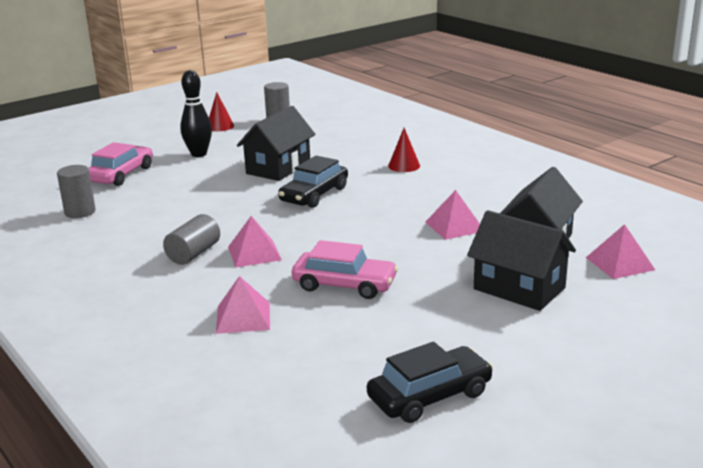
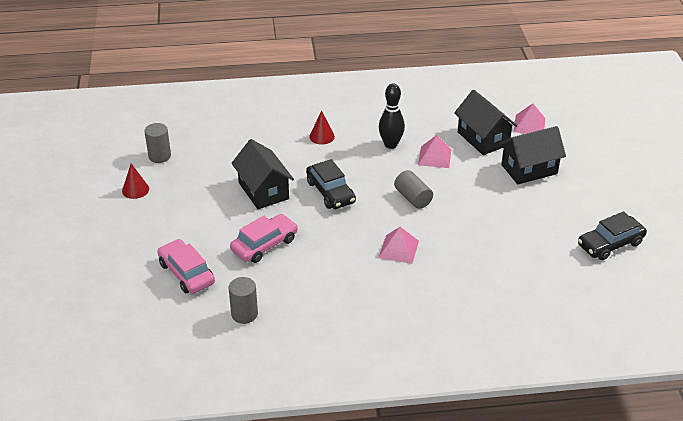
camera: 60 degrees left, 15 degrees up
grey cylinder [163,214,220,265] -> grey cylinder moved to [394,170,433,209]
black bowling pin [180,70,212,157] -> black bowling pin moved to [379,83,405,149]
pink pyramid [216,276,270,334] -> none
pink car [292,240,398,299] -> pink car moved to [230,214,298,263]
black car [367,342,493,423] -> black car turned 120 degrees counterclockwise [578,211,647,260]

